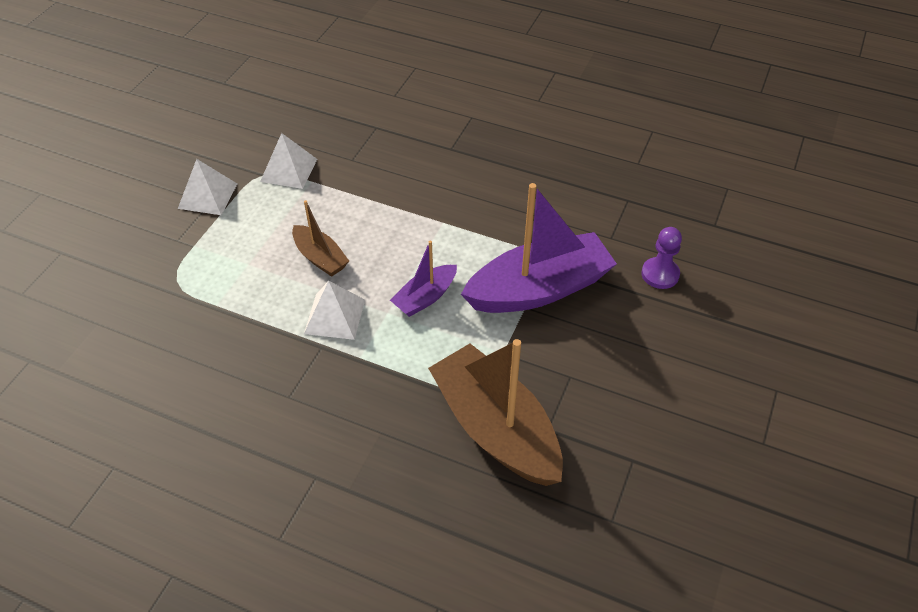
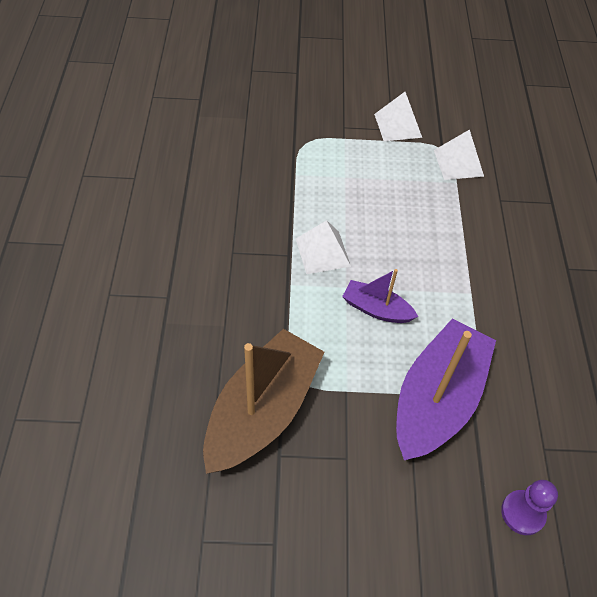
camera: 65 degrees right, 5 degrees up
brown boat [292,200,349,277] -> none
purple boat [461,183,617,313] -> purple boat turned 105 degrees counterclockwise [396,319,496,460]

